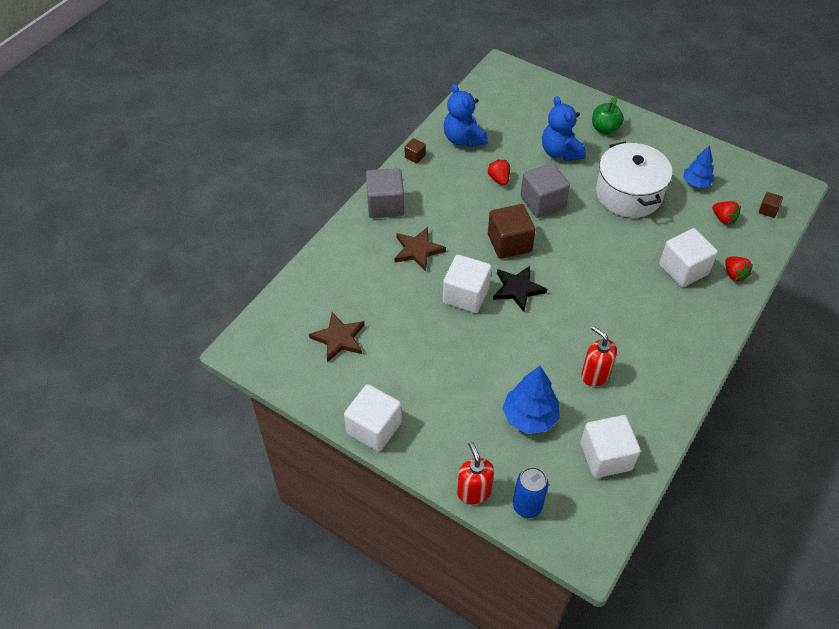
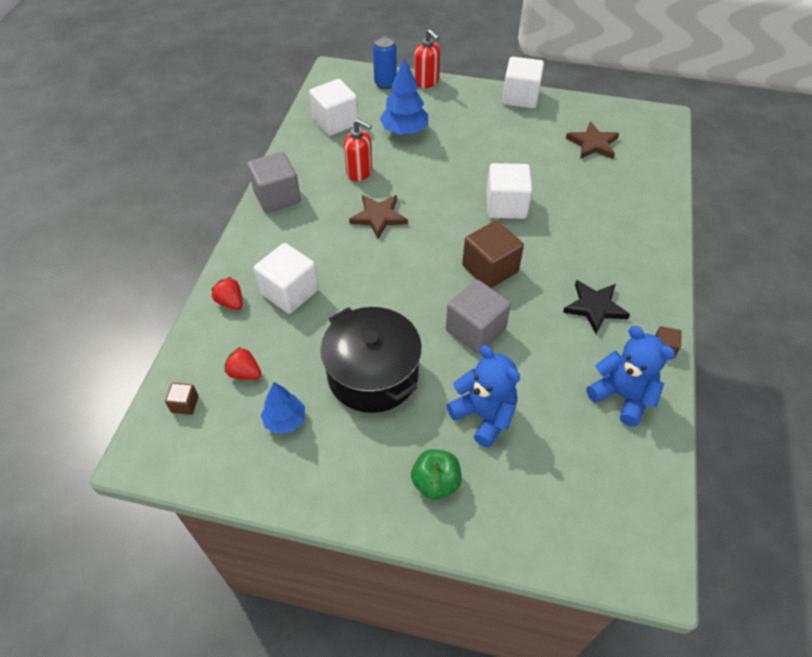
camera: 160 degrees right, 0 degrees up
grey cube [366,168,404,218] -> grey cube moved to [247,152,301,213]
brown star [394,227,446,271] -> brown star moved to [349,195,408,239]
red strawberry [488,159,510,186] -> none
black star [493,266,547,312] -> black star moved to [563,280,630,334]
white pot [596,142,672,218] -> black pot [320,307,422,413]

